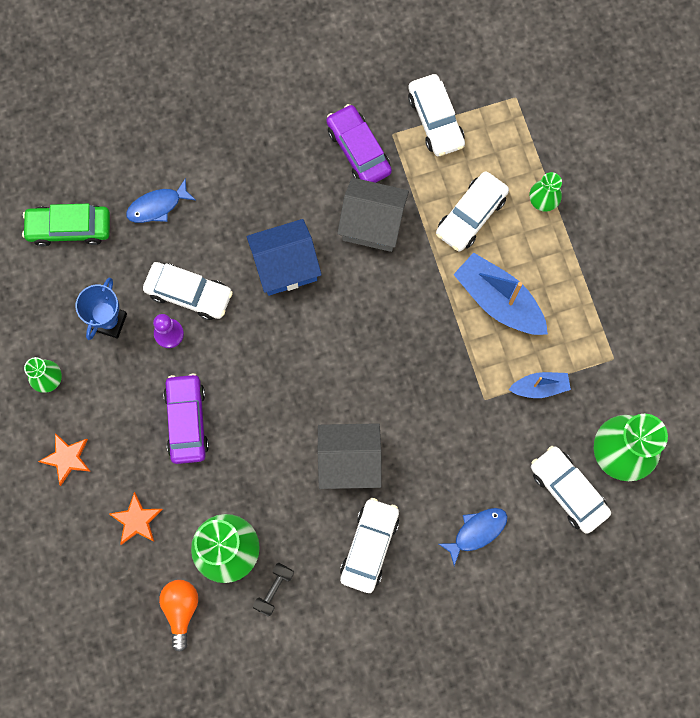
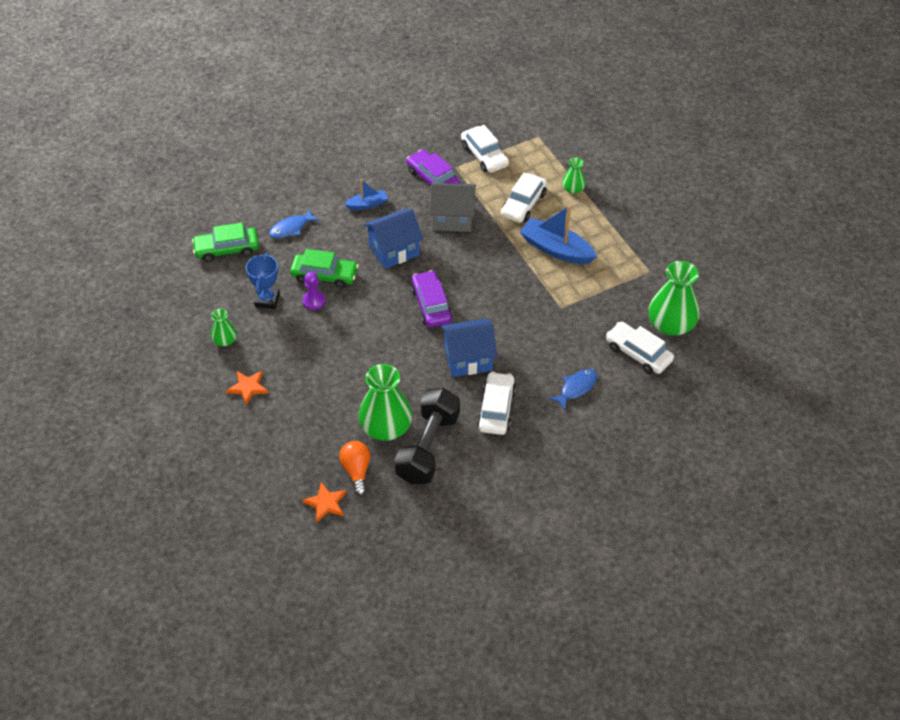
camera: 10 degrees left, 25 degrees down
orange star [109,492,163,545] -> orange star moved to [302,482,346,523]
white car [143,262,233,320] -> green car [290,249,359,288]
purple car [163,373,209,464] -> purple car moved to [411,270,452,327]
black dumbbell [253,563,294,617] -> black dumbbell [395,388,460,484], size x2.36
grey house [318,423,381,489] -> blue house [441,318,497,377]
blue boat [509,372,571,398] -> blue boat moved to [344,180,388,210]

